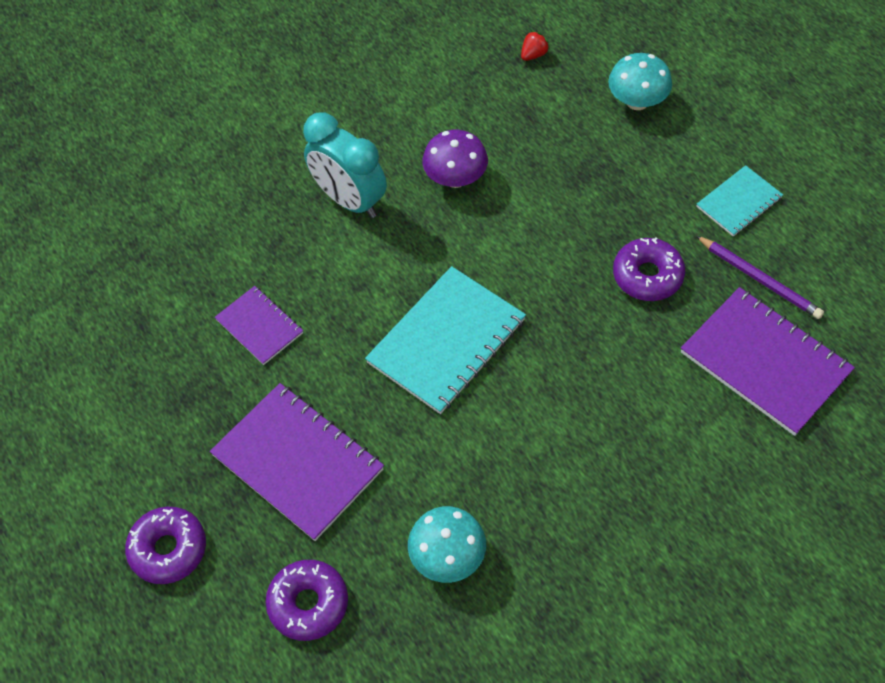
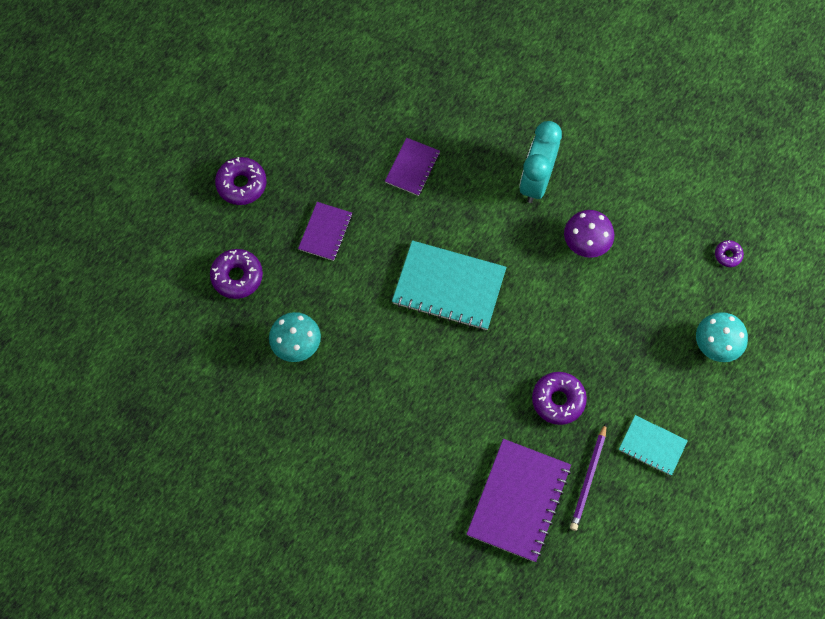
camera: 65 degrees right, 10 degrees up
purple notebook [210,383,384,541] -> purple notebook [298,202,352,261], size x0.56
red strawberry [521,30,550,61] -> purple donut [715,240,744,267]

